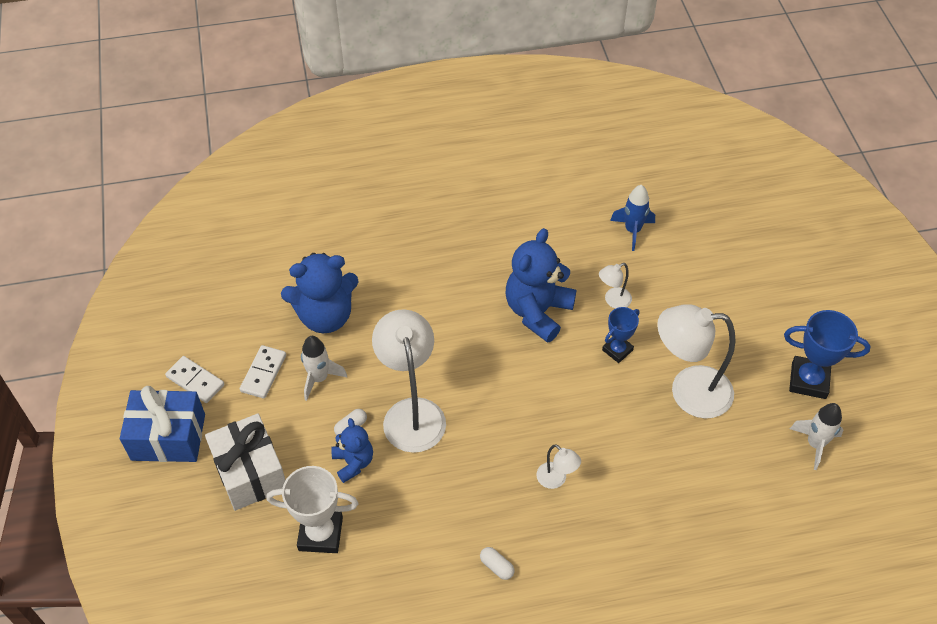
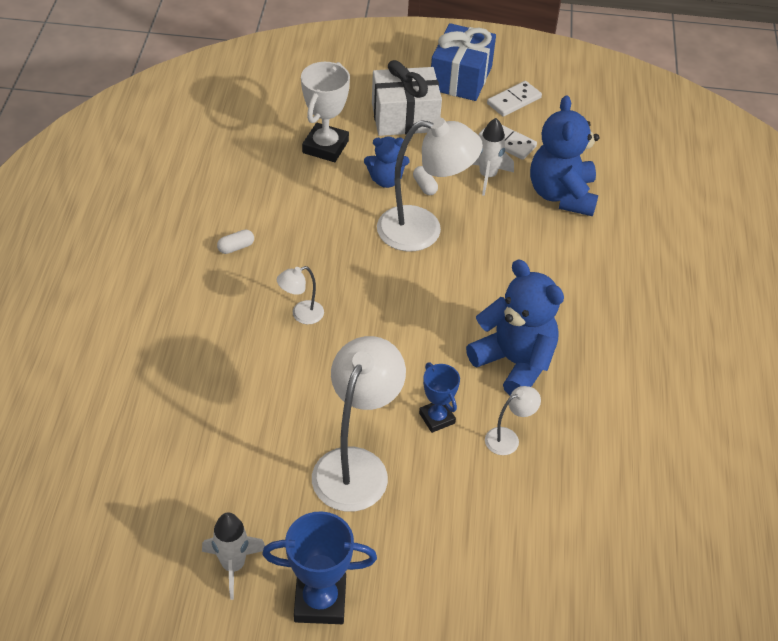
camera: 105 degrees right, 5 degrees down
white lamp [599,263,632,309] -> white lamp turned 75 degrees clockwise [485,386,541,455]
blue rocket [610,185,655,251] -> none
blue trophy [784,310,871,399] -> blue trophy turned 60 degrees clockwise [262,511,377,624]

